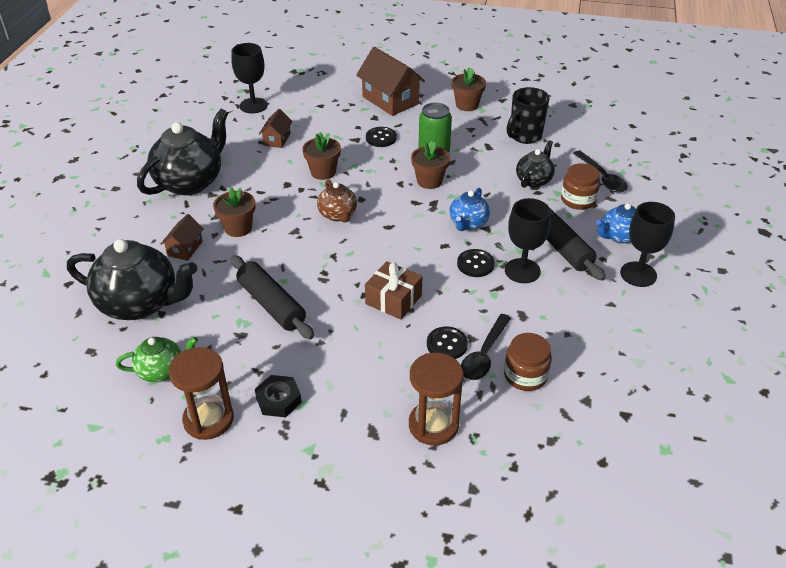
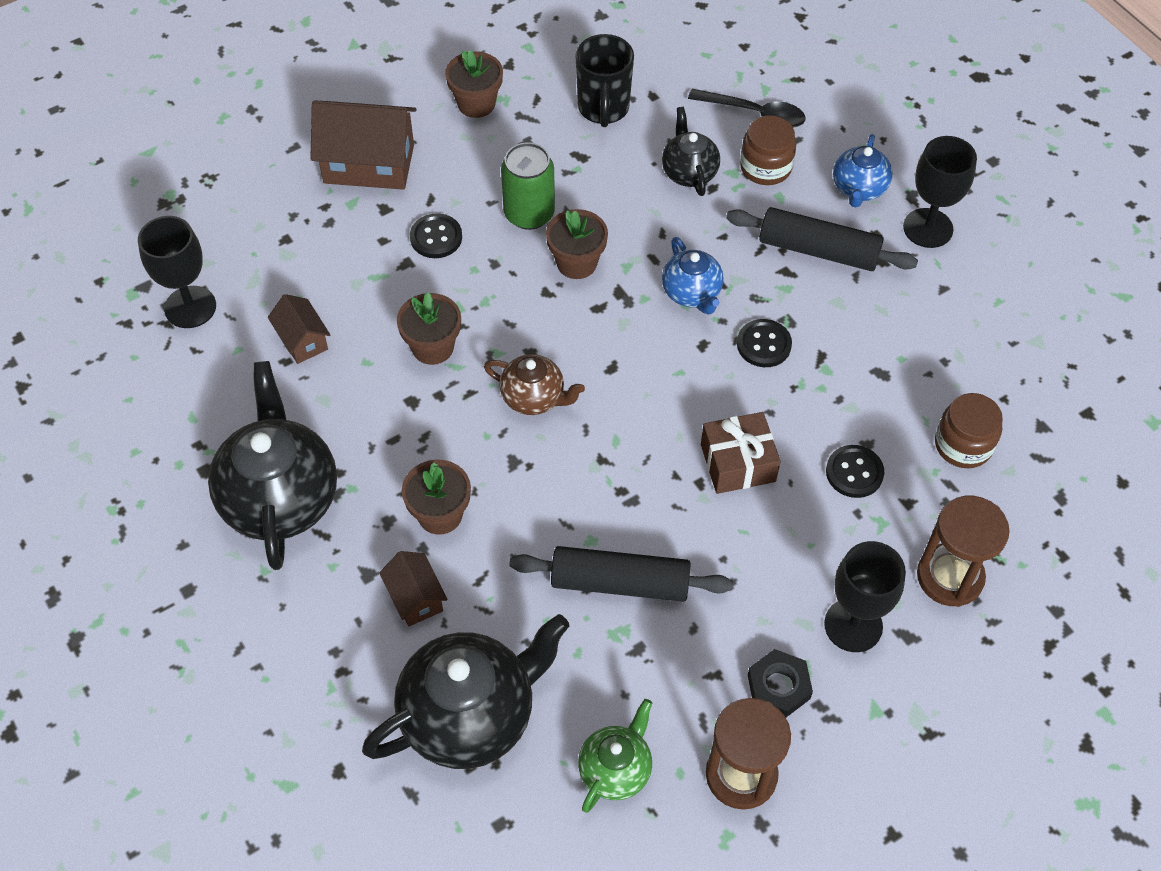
camera: 45 degrees left, 15 degrees up
black spoon [461,314,511,380] -> none
black goblet [505,198,551,283] -> black goblet moved to [824,541,906,652]

